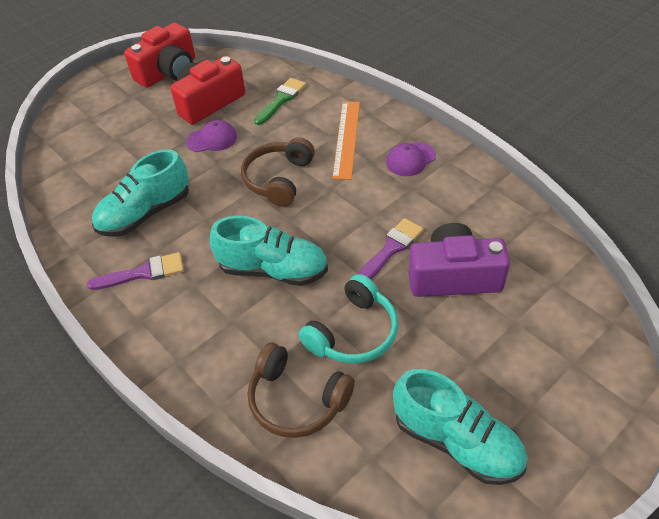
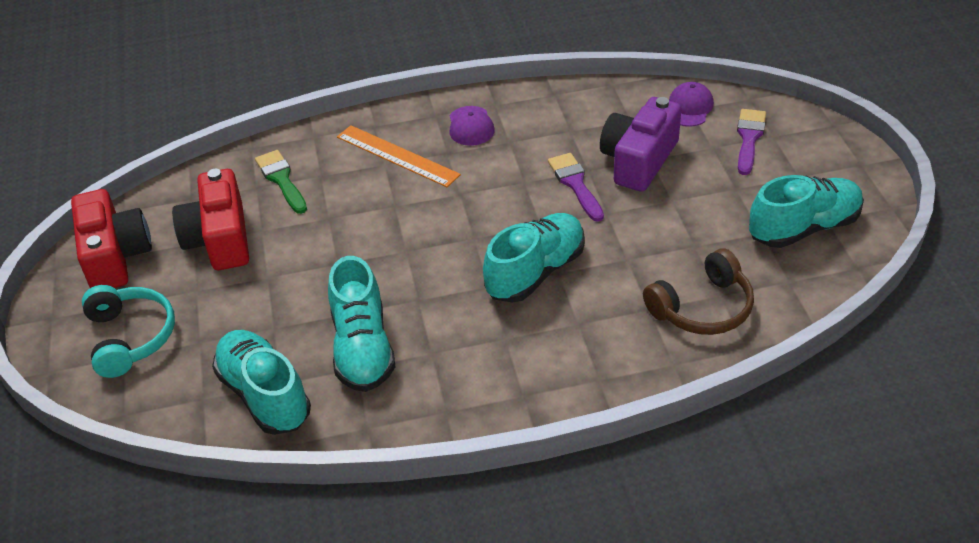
camera: 60 degrees left, 5 degrees down
purple brush [87,252,184,290] -> purple brush moved to [737,109,766,175]
purple cap [186,120,237,152] -> purple cap moved to [669,82,714,127]
brown headphones [241,137,315,207] -> none
turquoise headphones [299,274,398,363] -> turquoise headphones moved to [82,285,175,378]
none -> turquoise shoe [212,330,311,435]

